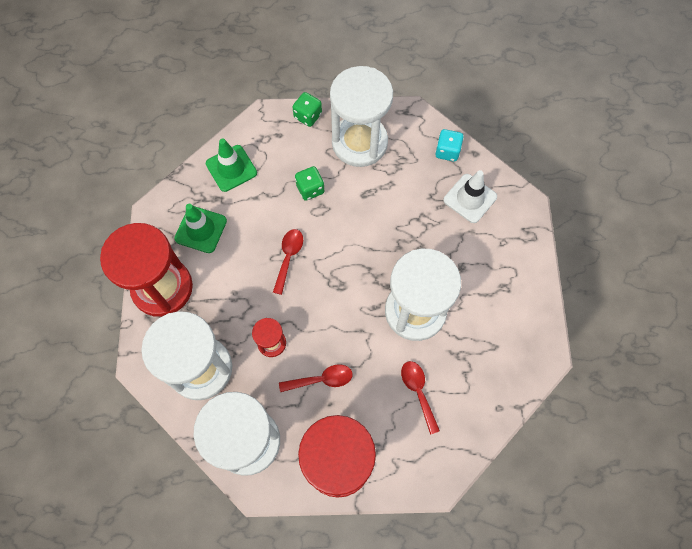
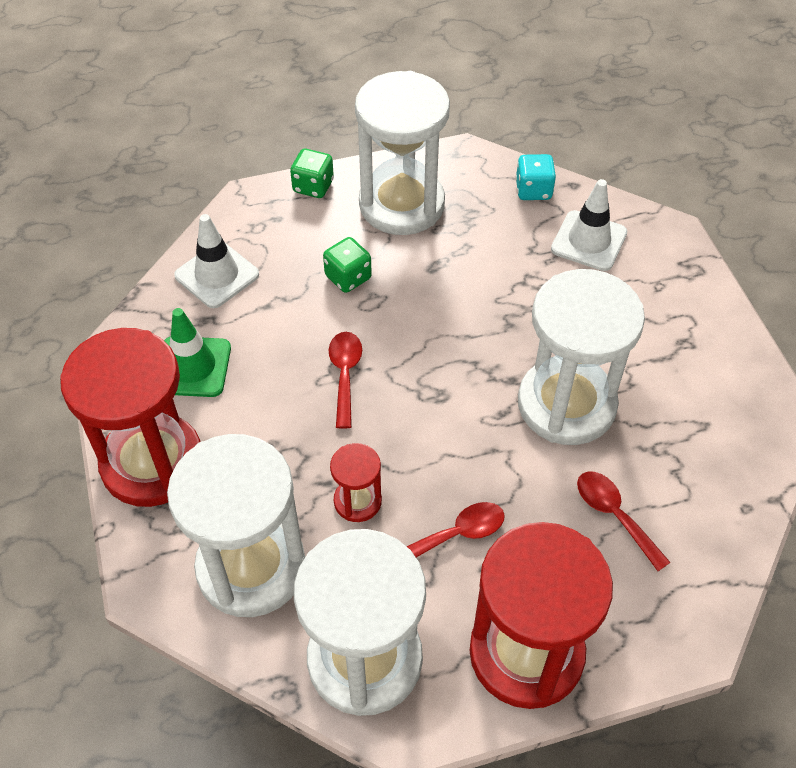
camera: 15 degrees left, 15 degrees down
green traffic cone [206,138,257,192] -> white traffic cone [174,214,259,308]

